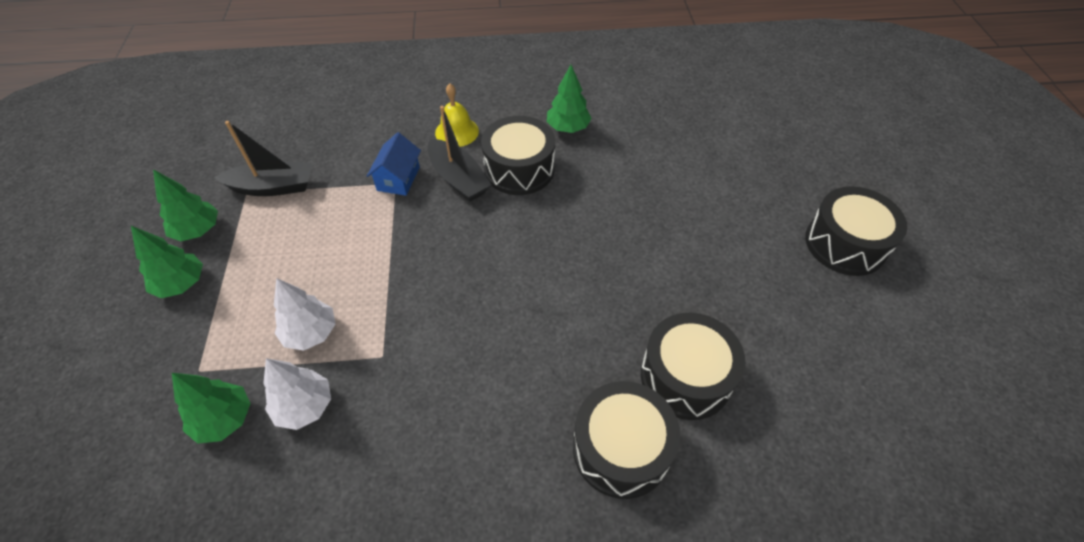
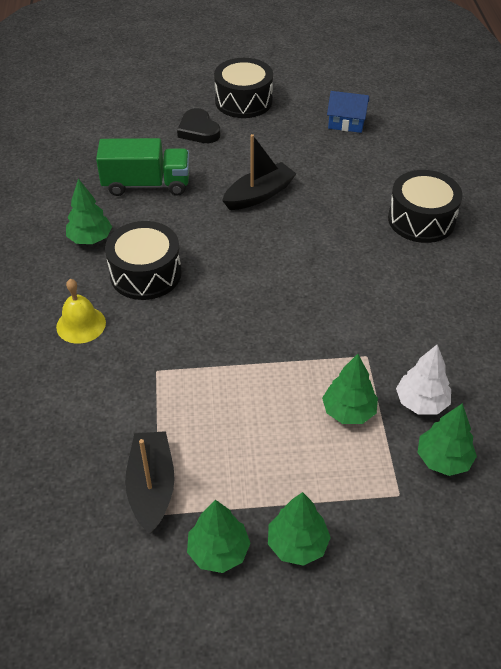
camera: 90 degrees left, 5 degrees down
white tree [274,278,336,351] -> green tree [322,354,378,424]
blue house [367,132,421,196] -> blue house moved to [327,91,369,133]
black boat [428,106,491,201] -> black boat moved to [222,134,296,210]
black drum [641,313,745,420] -> none
none -> green truck [96,138,189,196]
none -> black heart [177,108,220,143]

